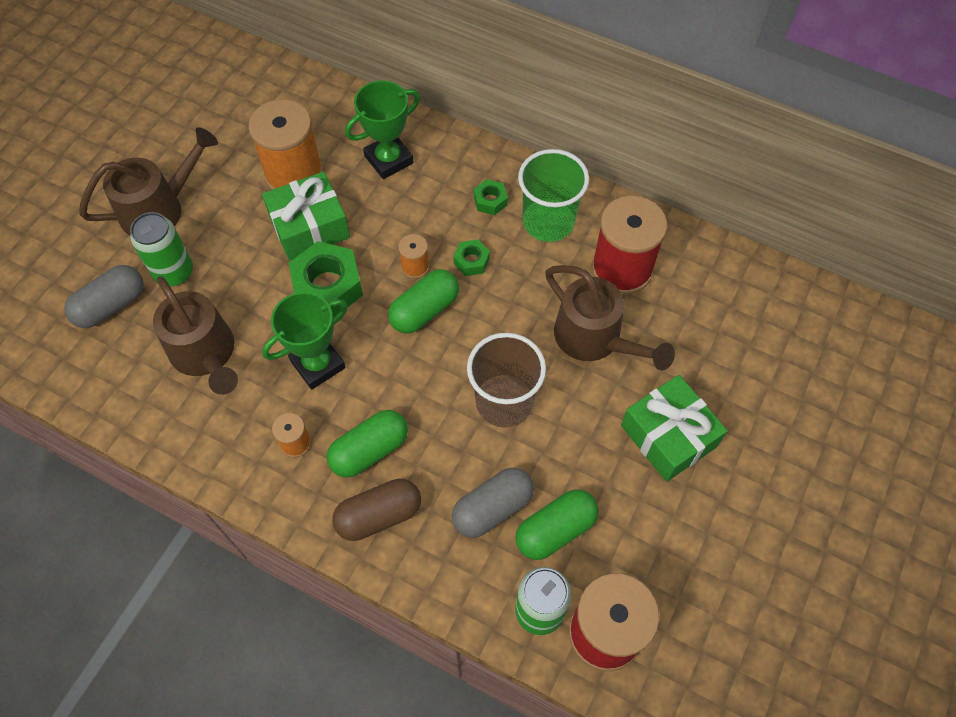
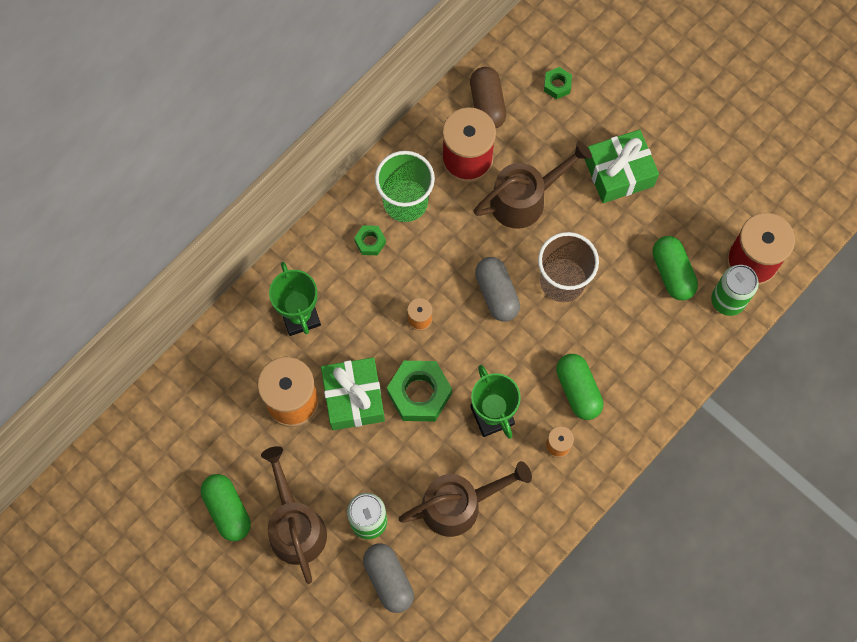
camera: 75 degrees left, 10 degrees up
brown capsule [332,478,421,541] -> brown capsule moved to [470,67,506,128]
green capsule [388,269,459,334] -> green capsule moved to [201,474,251,541]
grey capsule [452,468,534,538] -> grey capsule moved to [475,257,520,322]
green nut [453,240,490,276] -> green nut moved to [544,67,572,99]

